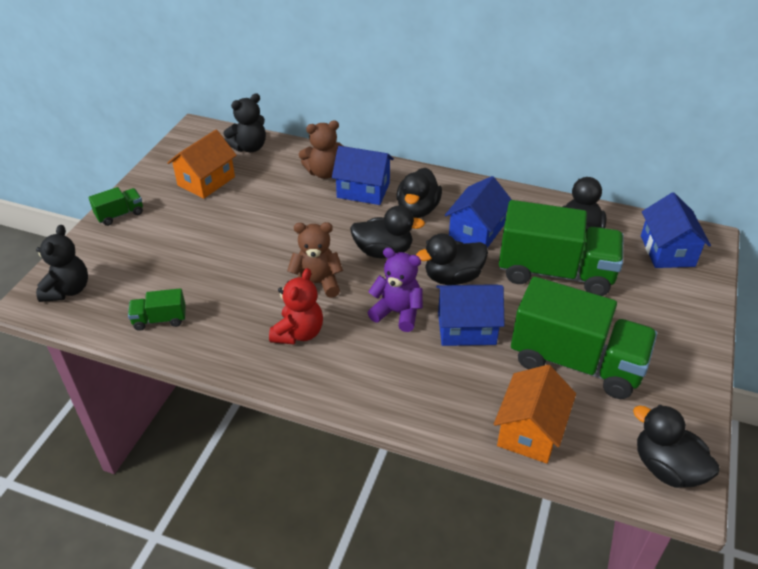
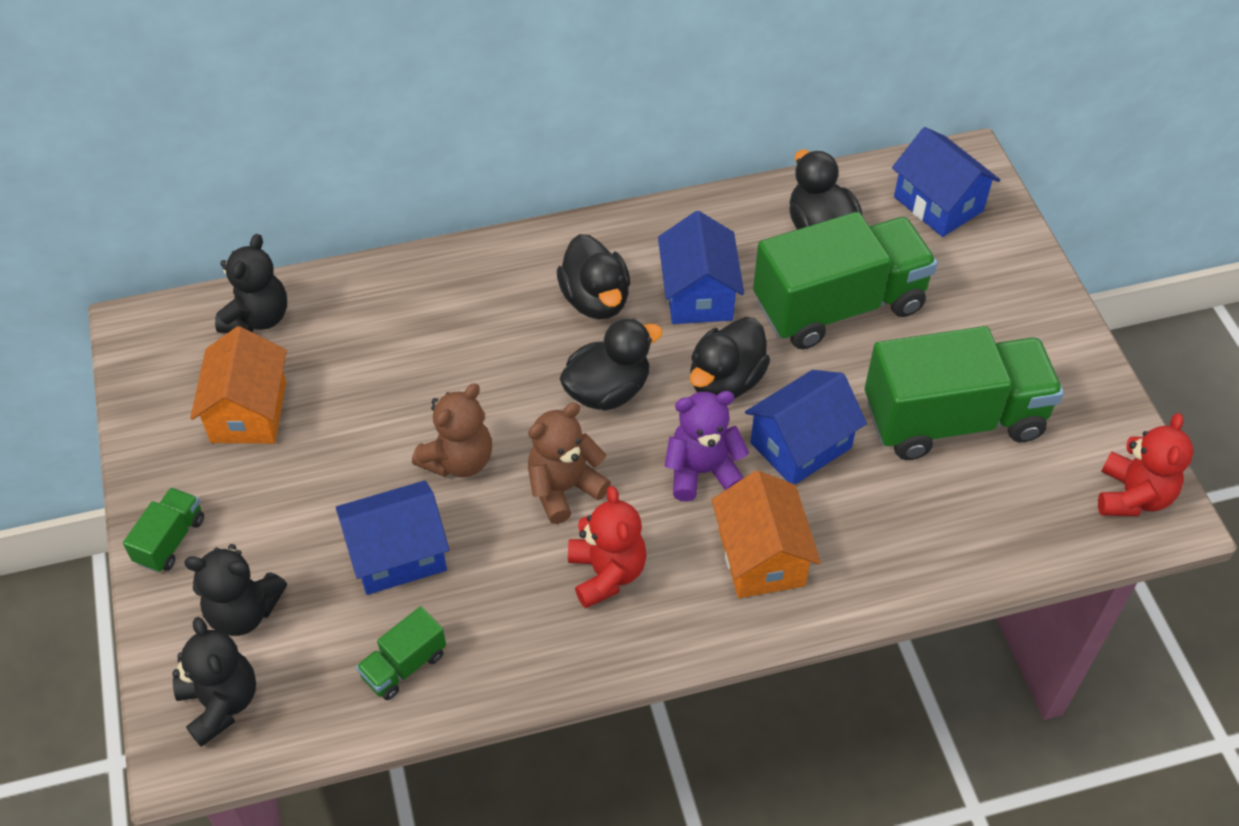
camera: 35 degrees left, 10 degrees up
brown teddy bear [299,121,343,179] -> brown teddy bear moved to [412,383,492,477]
blue house [332,146,394,205] -> blue house moved to [336,480,449,595]
orange house [494,365,576,464] -> orange house moved to [712,470,821,598]
black duck [633,405,720,488] -> red teddy bear [1098,413,1193,516]
none -> black teddy bear [184,544,287,636]

